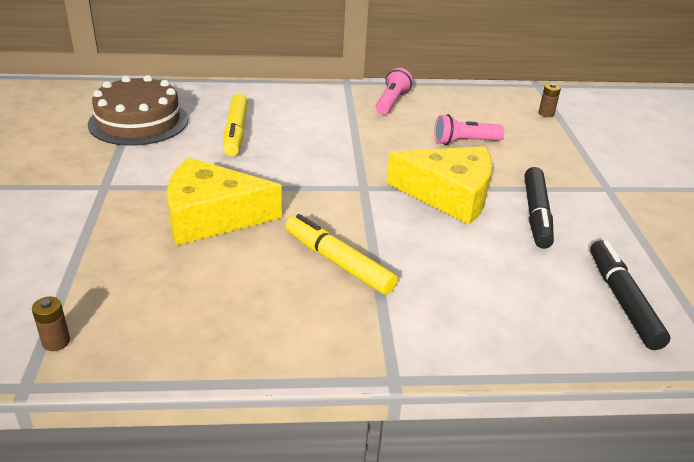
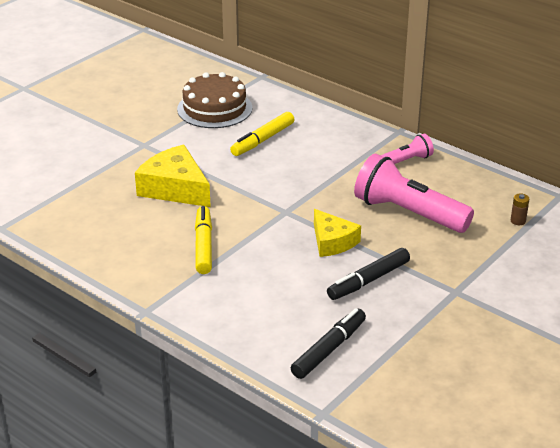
camera: 45 degrees right, 0 degrees up
brown battery [32,297,70,351] -> none
yellow cheese [387,146,492,225] -> yellow cheese [314,209,361,257], size x0.67
pink flashlight [434,114,504,145] -> pink flashlight [354,154,474,233], size x1.95

